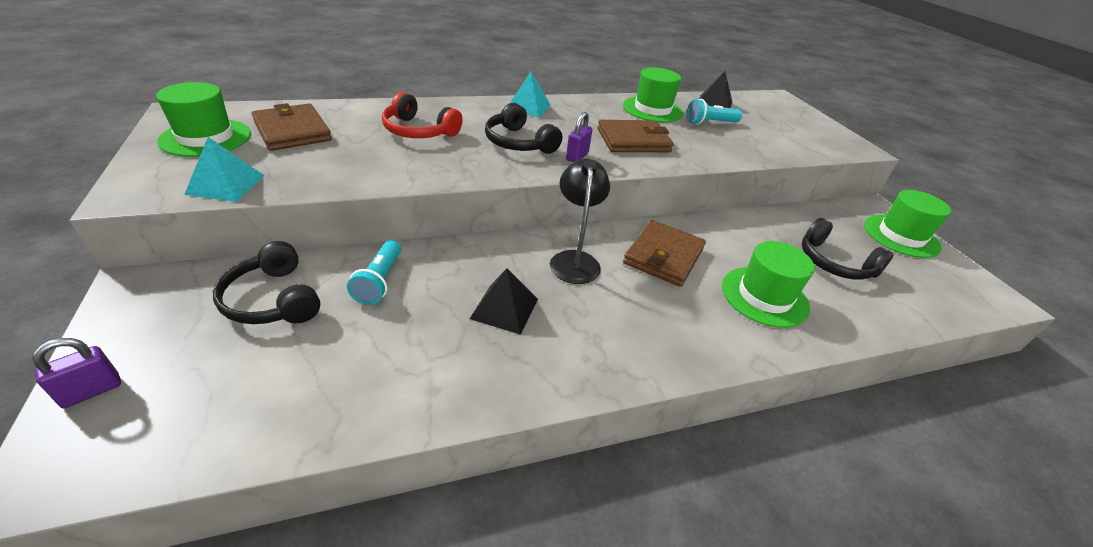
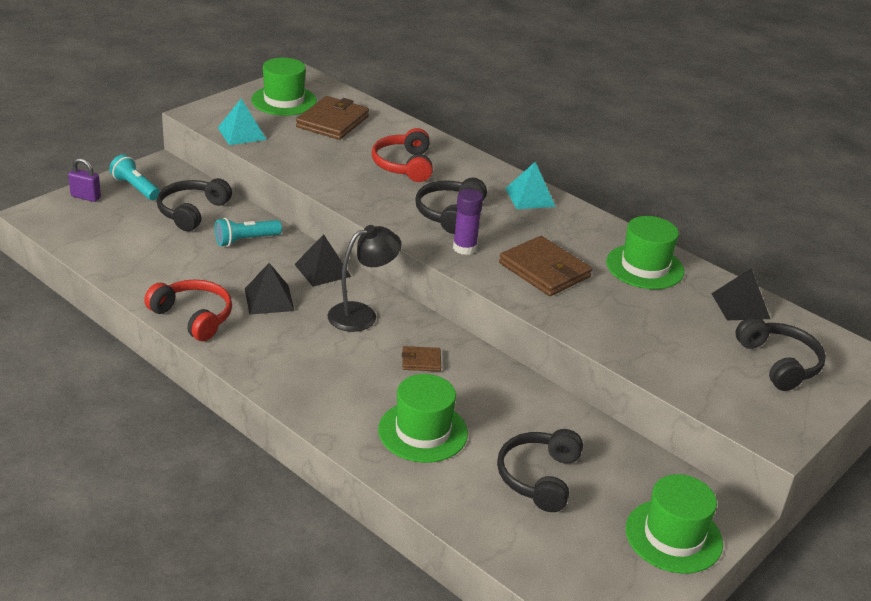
camera: 60 degrees right, 5 degrees down
purple padlock [566,112,592,163] -> purple glue stick [453,189,483,255]
brown wallet [623,220,706,287] -> brown wallet [402,346,441,372], size x0.50
turquoise flashlight [687,99,743,124] -> turquoise flashlight moved to [109,155,160,200]
none -> red headphones [144,279,232,341]
none -> black pyramid [294,234,352,287]
none -> black headphones [735,317,826,391]

